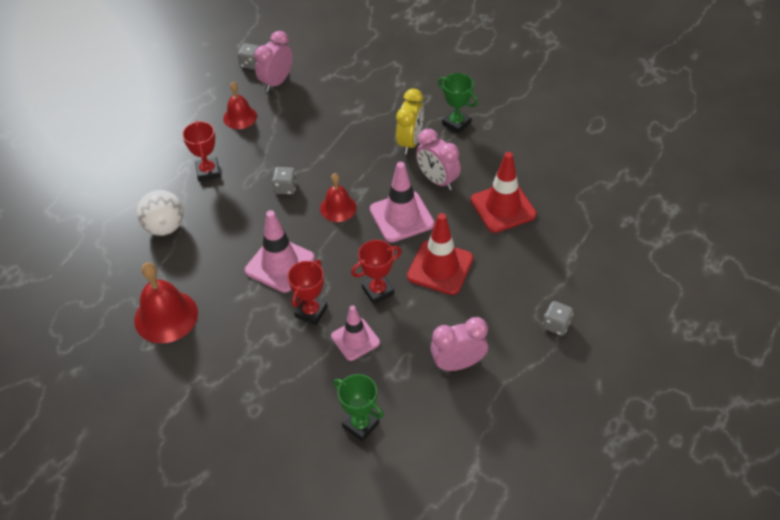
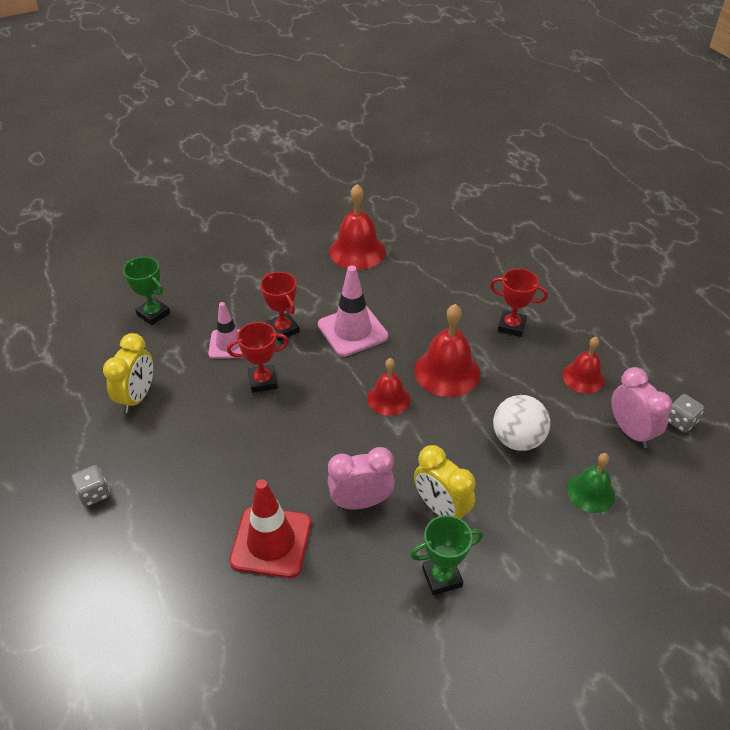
camera: 120 degrees right, 5 degrees down
white ball [137,190,184,236] -> white ball moved to [493,395,550,451]
grey dice [272,167,297,195] -> red bell [414,304,481,397]
green trophy [333,374,384,442] -> green trophy turned 60 degrees clockwise [123,257,170,325]
red trophy [351,240,402,304] -> red trophy turned 75 degrees clockwise [227,322,289,393]
pink traffic cone [370,162,435,242] -> none
red traffic cone [407,213,473,295] -> none
pink clock [430,317,488,371] -> yellow clock [103,333,153,413]
none -> green bell [567,453,615,513]

